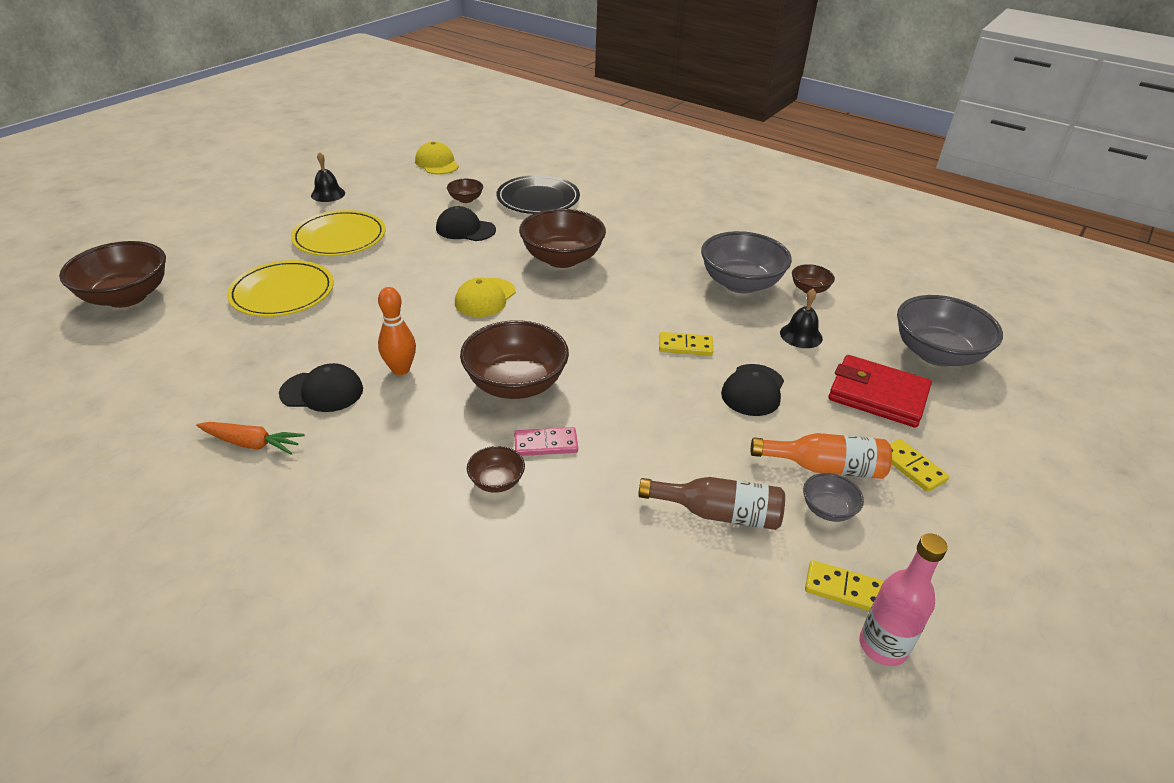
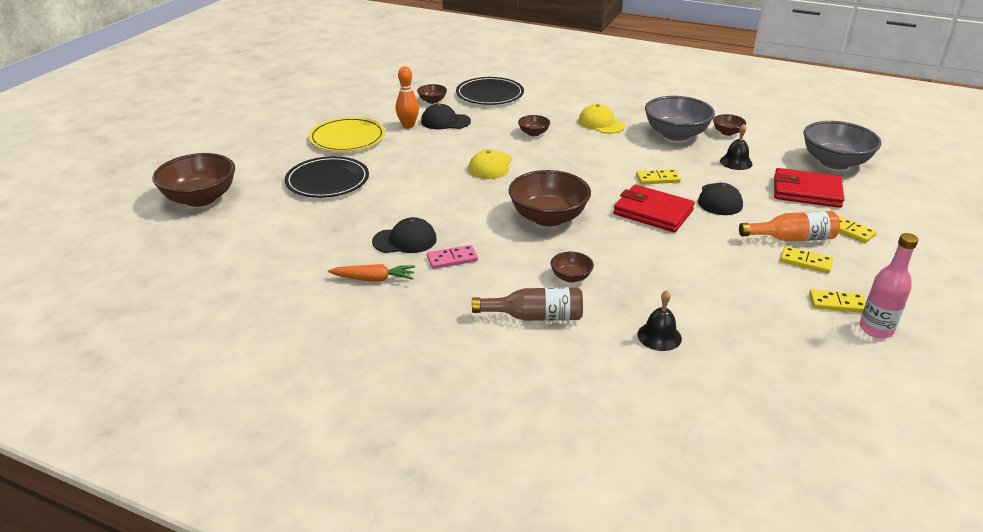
camera: 10 degrees left, 5 degrees down
yellow plate [227,260,334,317] -> black plate [285,156,369,198]
black bell [311,152,345,202] -> black bell moved to [637,290,682,351]
orange bowling pin [378,287,416,375] -> orange bowling pin moved to [396,66,419,128]
yellow cap [415,142,459,174] -> yellow cap moved to [578,104,625,134]
pink domino [514,427,578,456] -> pink domino moved to [427,245,478,269]
brown bowl [519,209,606,268] -> brown bowl [518,115,550,136], size x0.47
brown bottle [638,477,785,530] -> brown bottle moved to [472,287,583,321]
grey bowl [803,473,864,522] -> yellow domino [780,246,833,273]
none -> red wallet [614,184,695,232]

